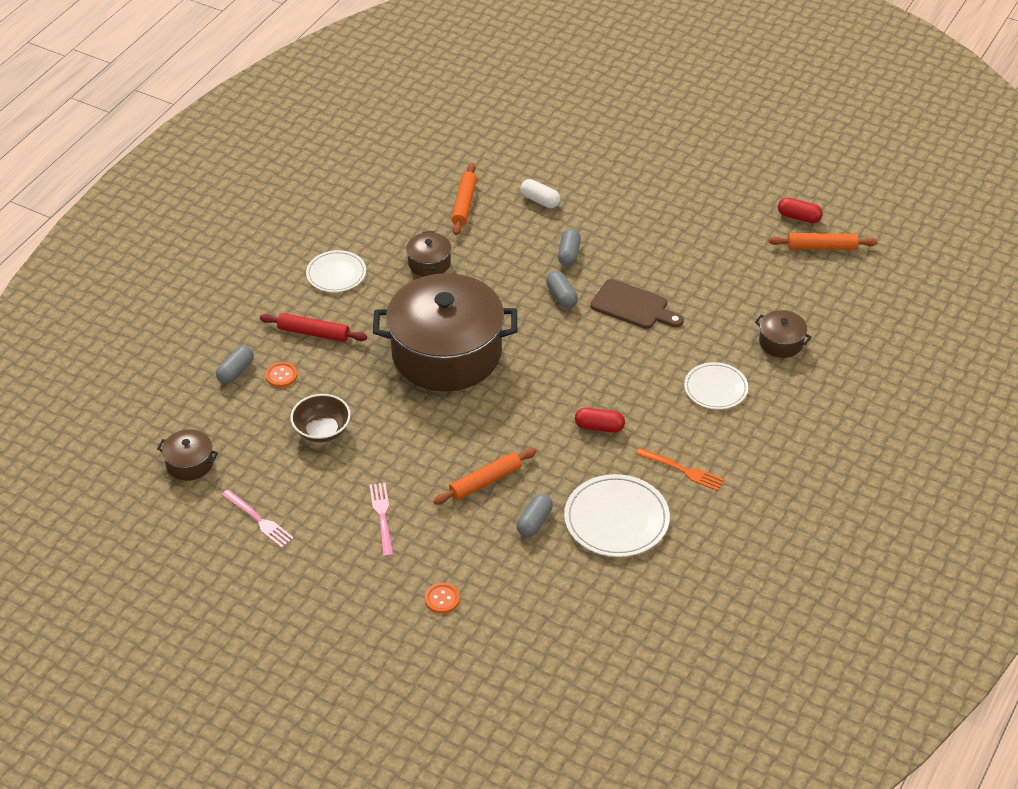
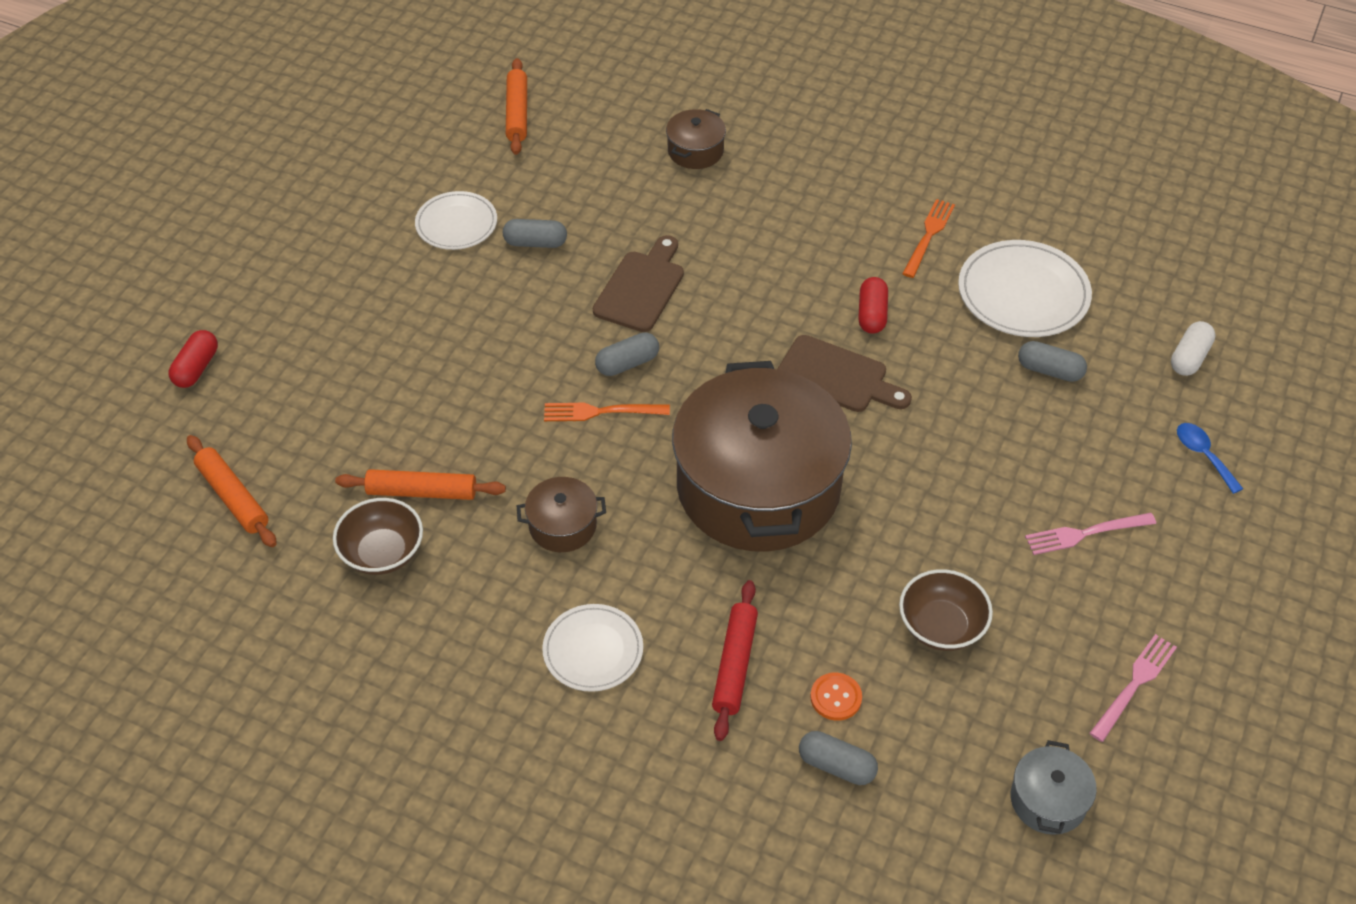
camera: 95 degrees left, 5 degrees up
brown pot [157,429,218,481] -> grey pot [1011,740,1097,835]
orange button [425,583,460,614] -> blue spoon [1177,423,1243,494]
orange rolling pin [433,448,537,504] -> orange rolling pin moved to [187,435,277,547]
white capsule [520,179,560,208] -> white capsule moved to [1171,321,1216,376]
grey capsule [558,229,581,266] -> grey capsule moved to [503,219,567,248]
white plate [684,362,748,409] -> white plate moved to [415,191,497,250]
red capsule [778,197,823,223] -> red capsule moved to [169,330,218,388]
none -> brown bowl [333,498,423,575]
none -> orange fork [544,403,670,421]
none -> brown cutting board [777,335,912,412]

